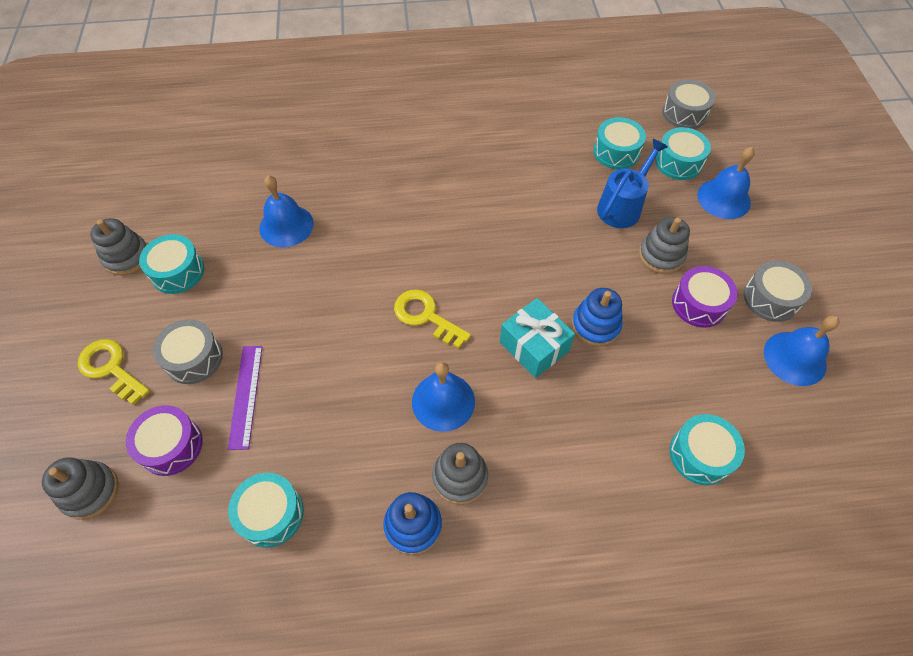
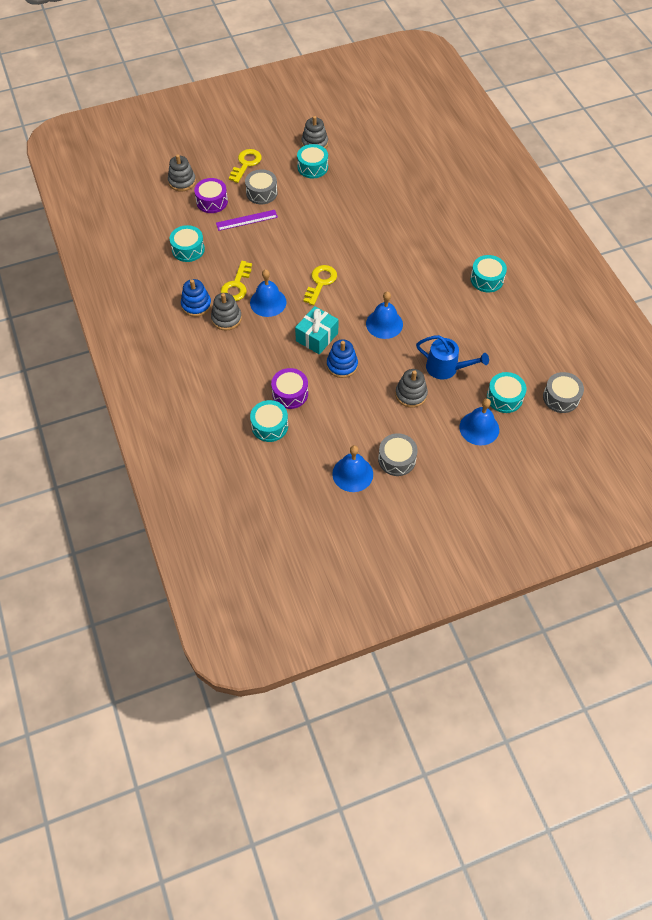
camera: 75 degrees right, 0 degrees up
blue bell [259,175,314,248] -> blue bell moved to [366,292,403,339]
turquoise drum [593,117,646,169] -> turquoise drum moved to [470,255,507,292]
purple drum [672,266,738,328] -> purple drum moved to [271,368,308,409]
none -> yellow key [221,261,252,301]

